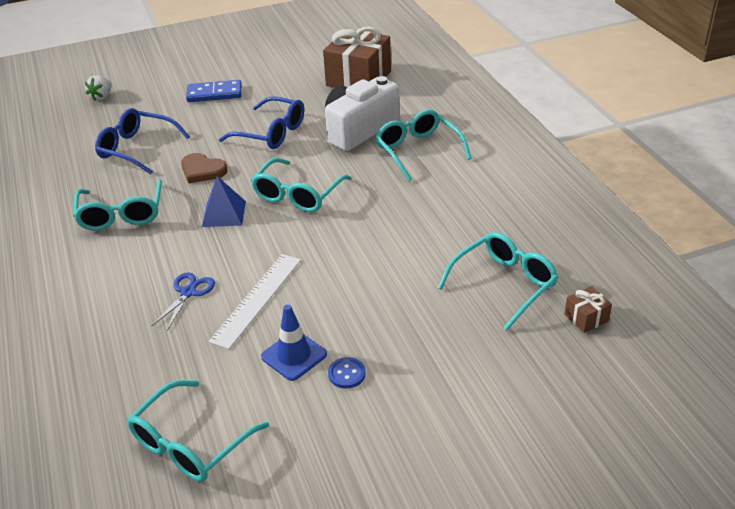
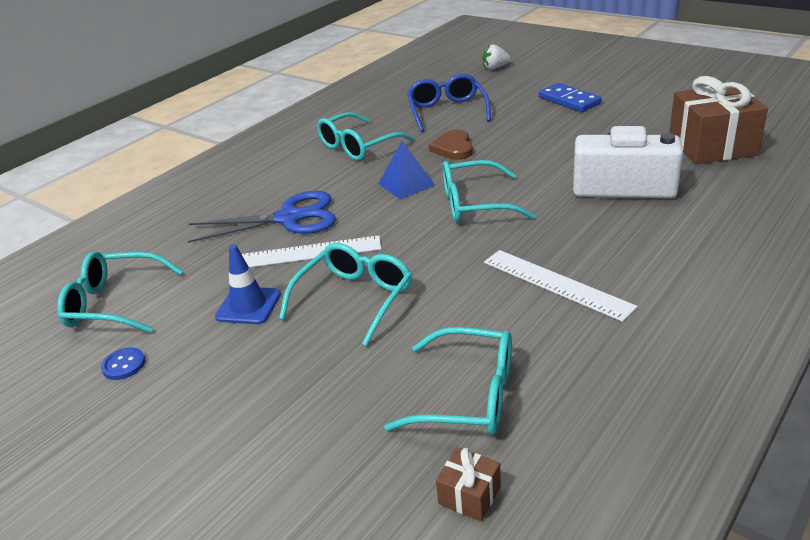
camera: 60 degrees right, 5 degrees down
blue scissors [151,272,215,331] -> blue scissors [188,191,336,243], size x1.84
blue glasses [219,96,304,149] -> none
blue button [328,357,366,389] -> blue button moved to [101,347,145,380]
turquoise glasses [375,109,472,181] -> turquoise glasses moved to [279,243,412,346]
none -> white ruler [484,250,638,322]

